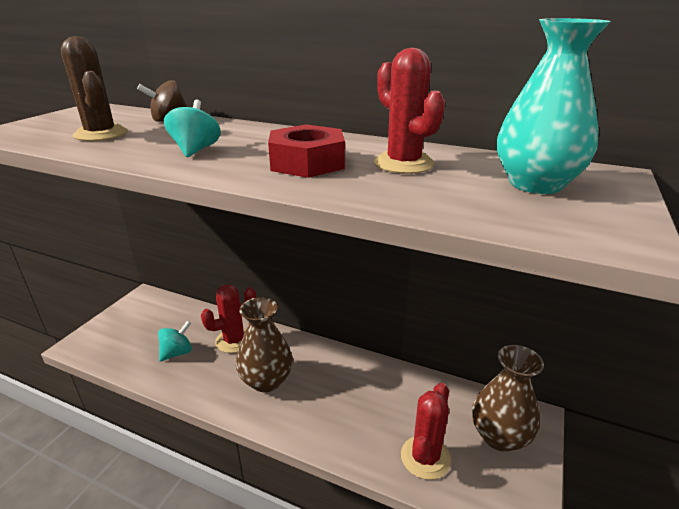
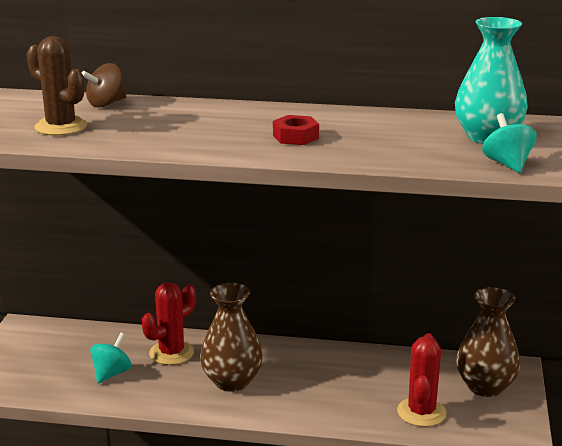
camera: 15 degrees left, 5 degrees down
turquoise spinning top [164,100,221,157] -> turquoise spinning top moved to [482,113,537,173]
red nut [268,124,345,178] -> red nut [273,115,319,145], size x0.64
red cactus [374,48,445,174] -> none

